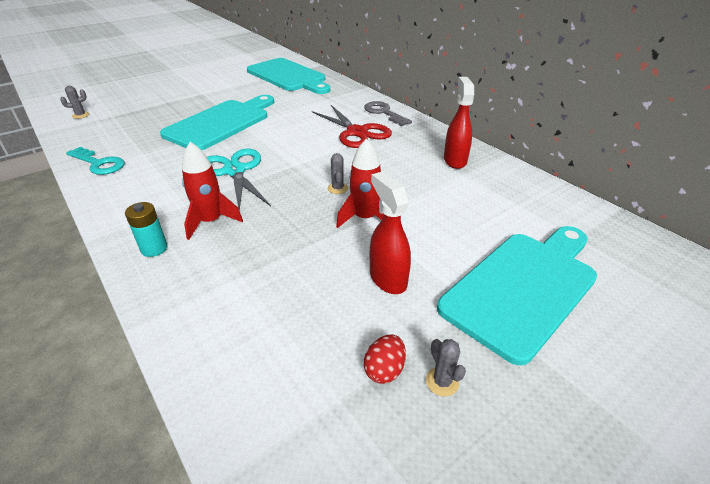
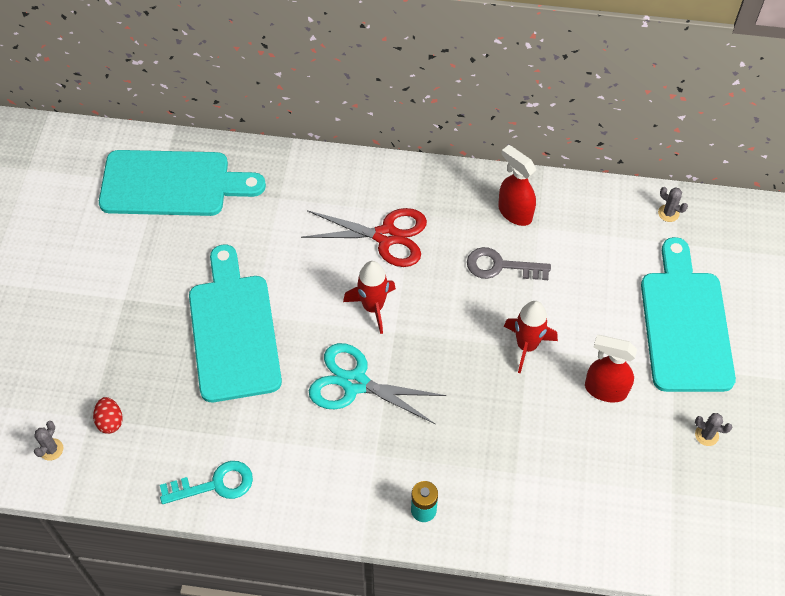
camera: 45 degrees left, 20 degrees up
red rocket [182,142,243,240] -> red rocket moved to [343,261,396,334]
grey cactus [328,153,348,194] -> grey cactus moved to [658,187,688,222]
grey key [364,101,412,126] -> grey key moved to [467,247,551,280]
red egg [364,334,406,384] -> red egg moved to [93,397,123,434]

